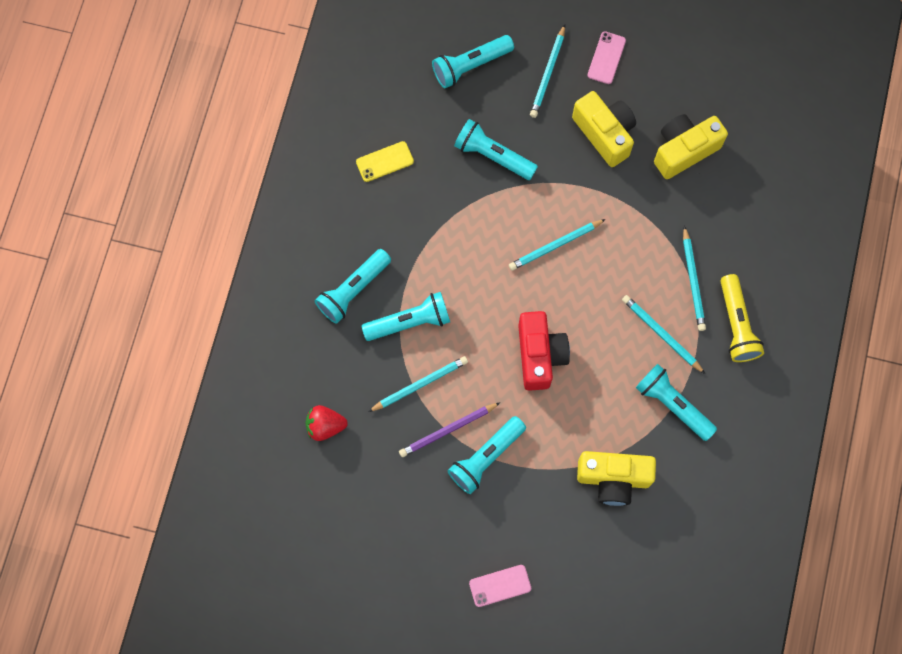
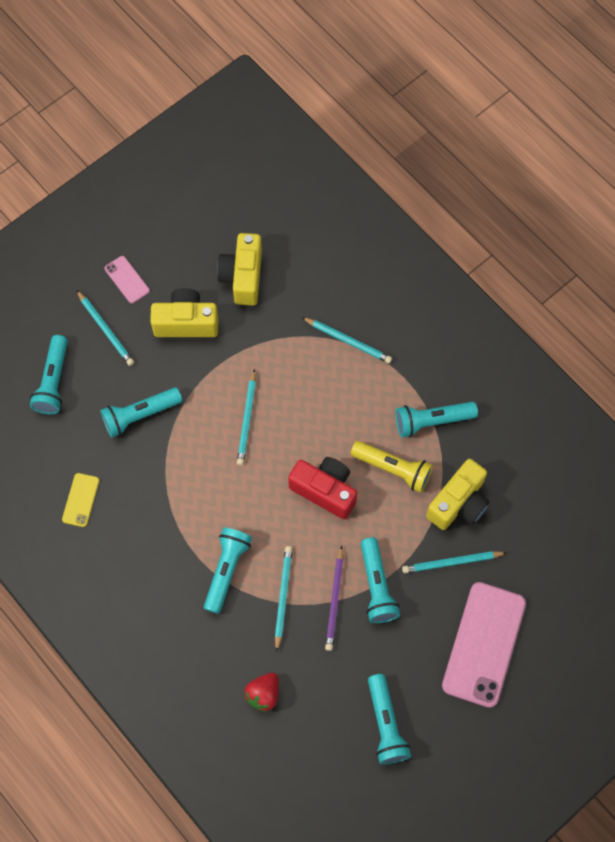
camera: 55 degrees left, 5 degrees down
turquoise flashlight [315,249,391,324] -> turquoise flashlight moved to [368,674,411,764]
pink phone [469,565,531,607] -> pink phone [442,582,526,708], size x2.15
turquoise pencil [622,295,705,374] -> turquoise pencil moved to [402,551,507,573]
yellow flashlight [720,274,764,362] -> yellow flashlight moved to [351,441,433,493]

